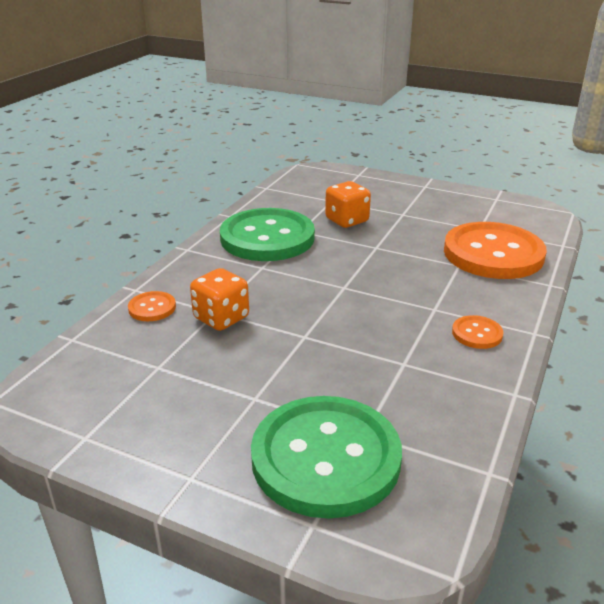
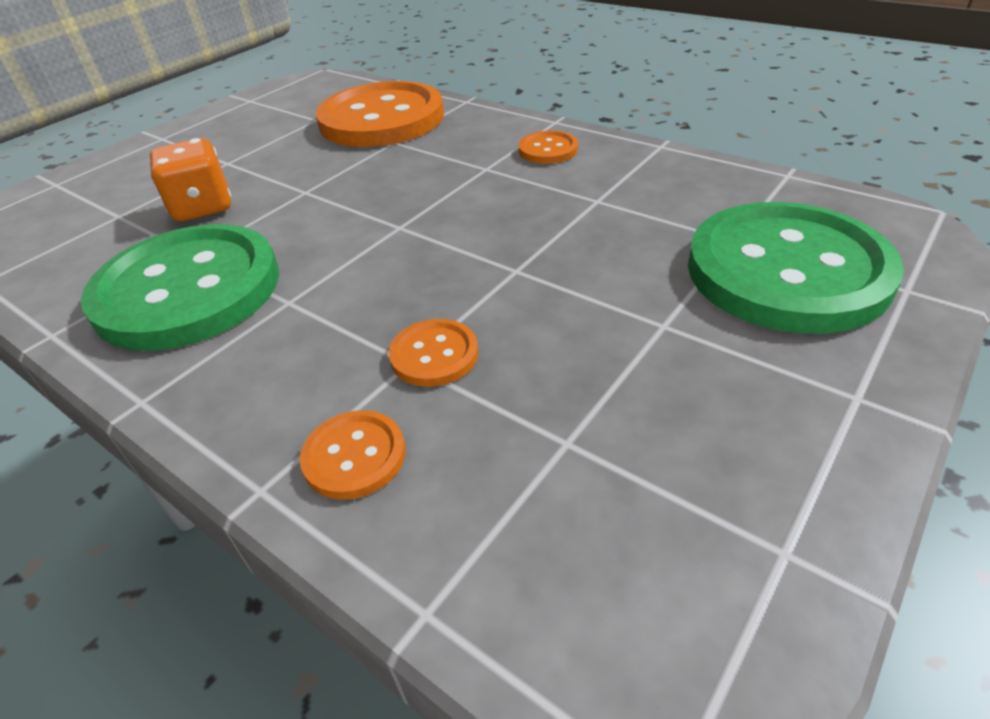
camera: 75 degrees left, 10 degrees up
orange dice [190,268,249,331] -> orange button [389,319,478,387]

